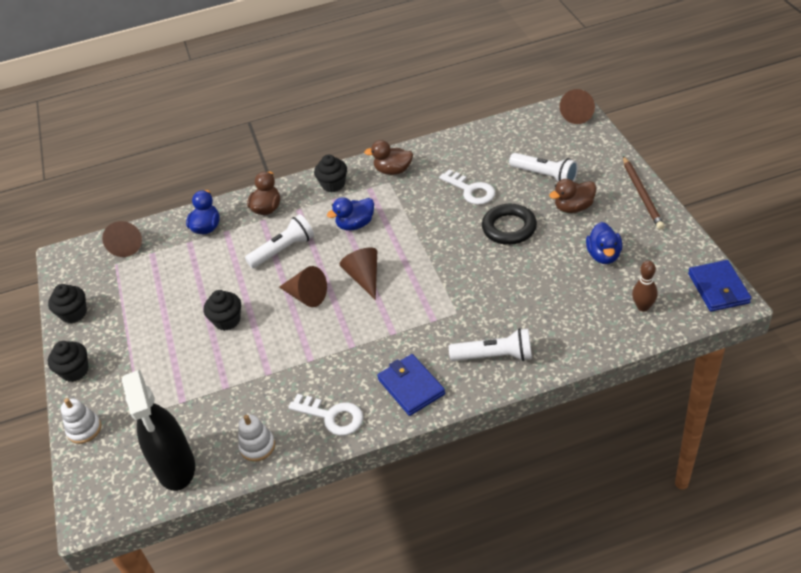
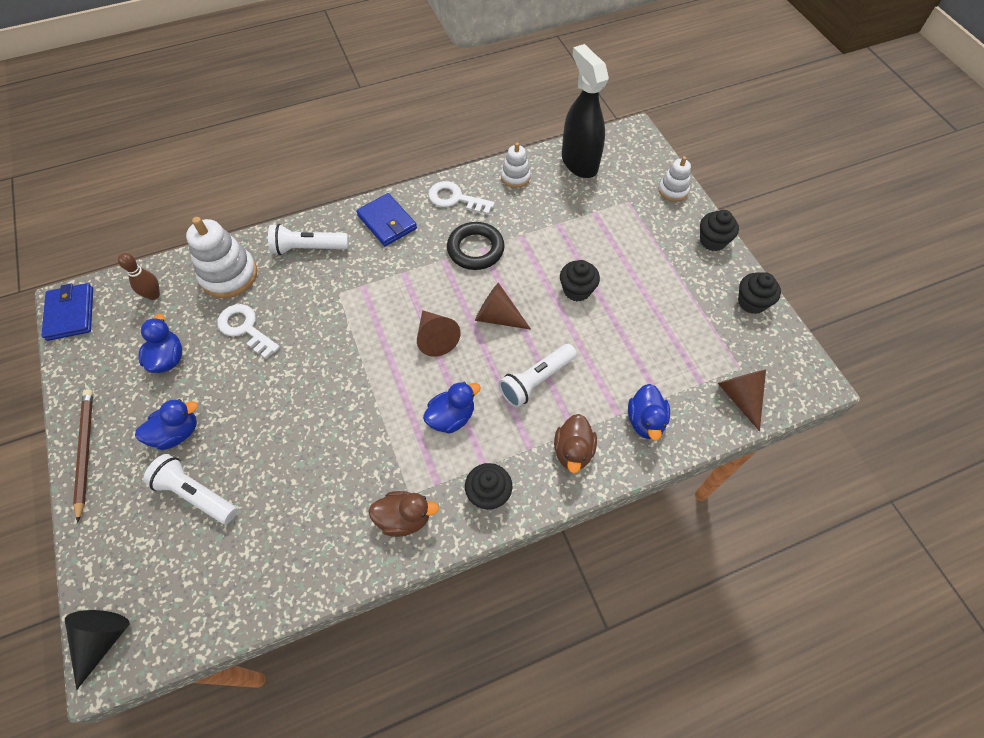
camera: 170 degrees right, 15 degrees up
white key [439,169,495,205] -> white key moved to [217,304,280,359]
black ring [482,204,537,245] -> black ring moved to [447,222,505,270]
brown duck [549,179,596,213] -> blue duck [135,399,198,450]
brown cone [559,89,595,124] -> black cone [65,610,130,690]
none -> white stacking toy [186,217,257,298]

